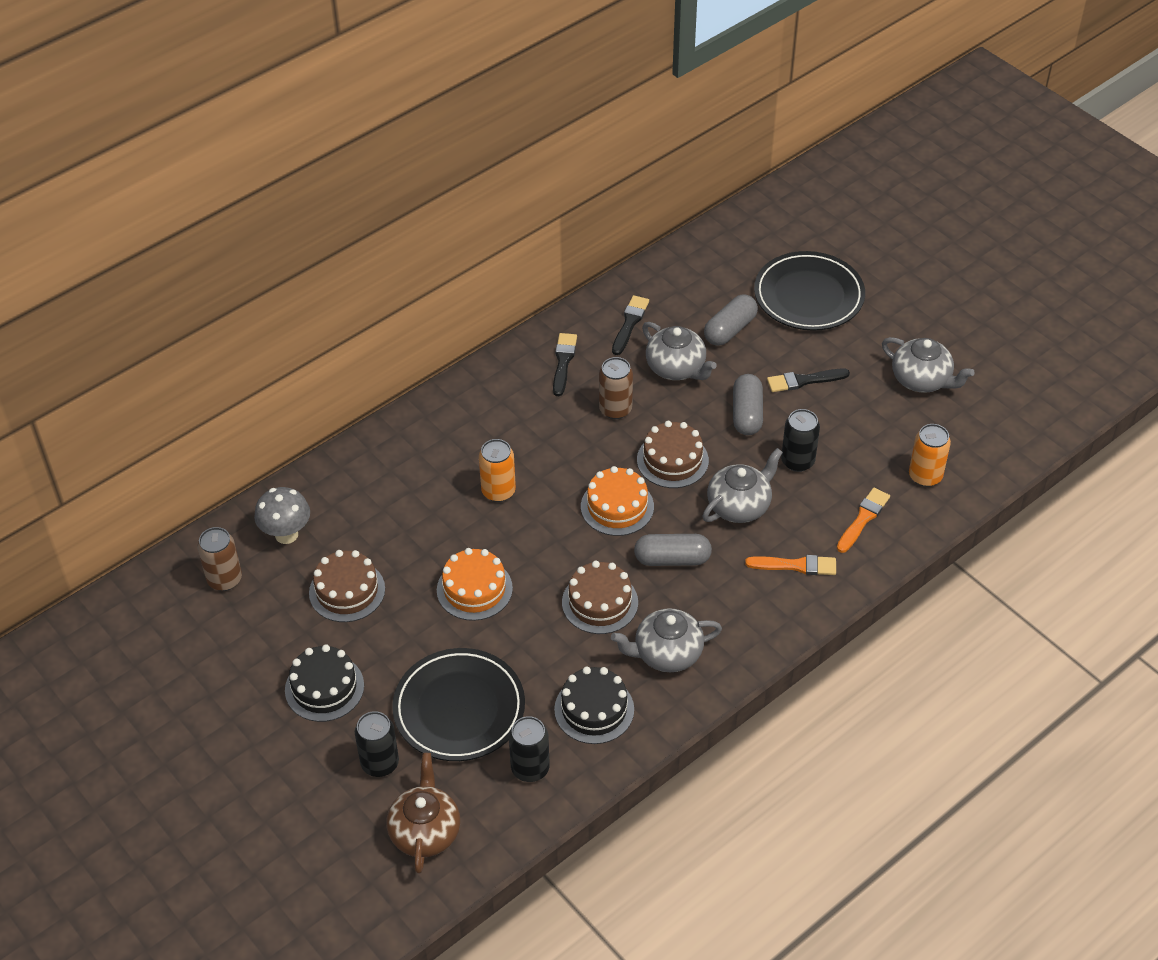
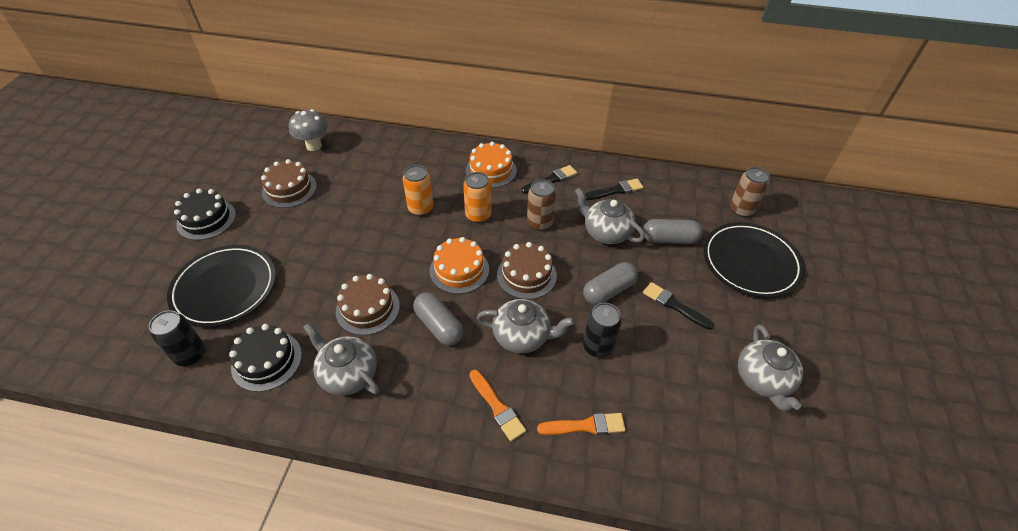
camera: 50 degrees right, 0 degrees up
brown can [197,527,242,591] -> brown can moved to [730,167,770,217]
black can [355,711,399,777] -> none
brown teapot [386,753,460,874] -> none
orange cake [437,548,513,621] -> orange cake moved to [466,142,517,188]
grey teapot [642,322,717,380] -> grey teapot turned 120 degrees clockwise [575,188,645,244]
orange can [909,424,951,487] -> orange can moved to [463,172,491,223]

